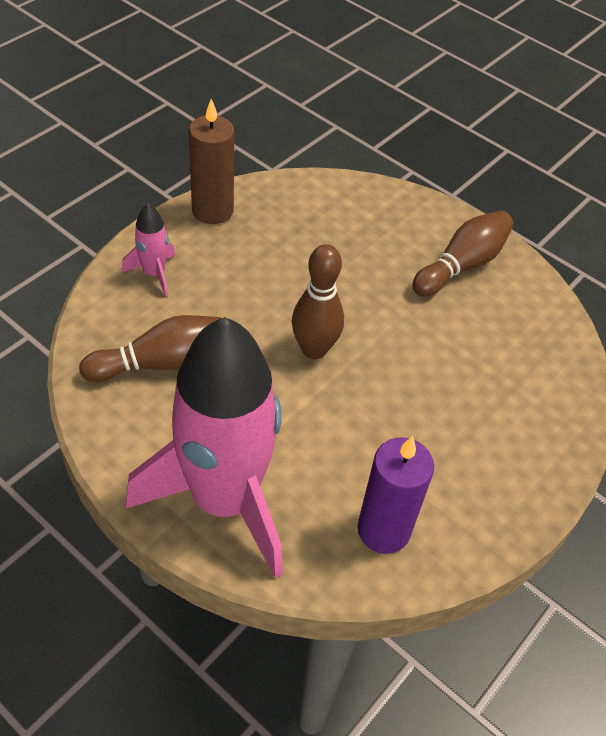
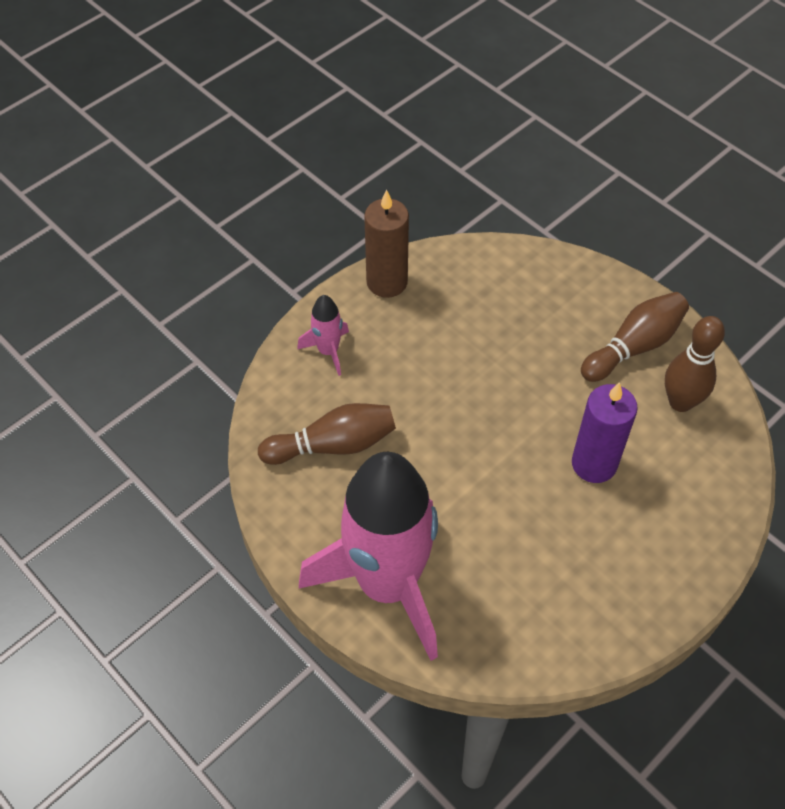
camera: 10 degrees right, 5 degrees up
brown bowling pin [292,244,344,359] -> brown bowling pin moved to [665,316,725,412]
purple candle [357,436,434,554] -> purple candle moved to [572,382,638,483]

